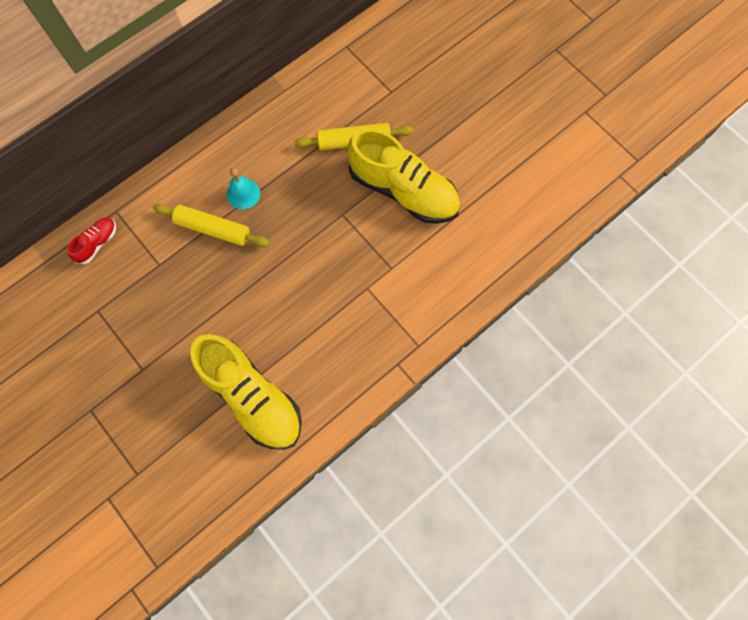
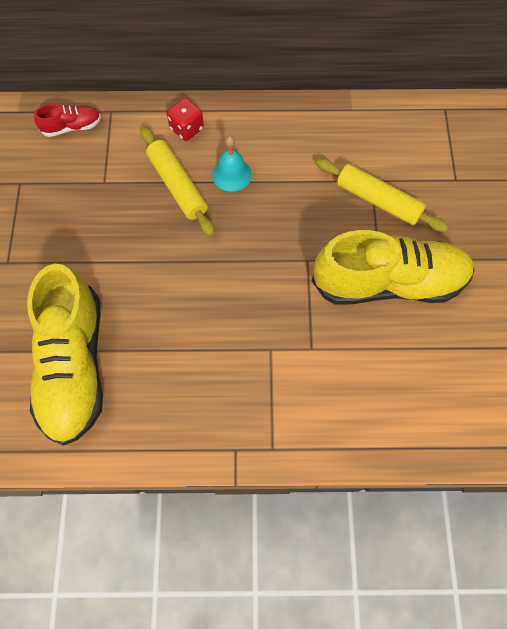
camera: 40 degrees right, 5 degrees down
yellow shoe [347,128,460,224] -> yellow shoe turned 75 degrees counterclockwise [312,230,475,305]
none -> red dice [167,98,204,141]

